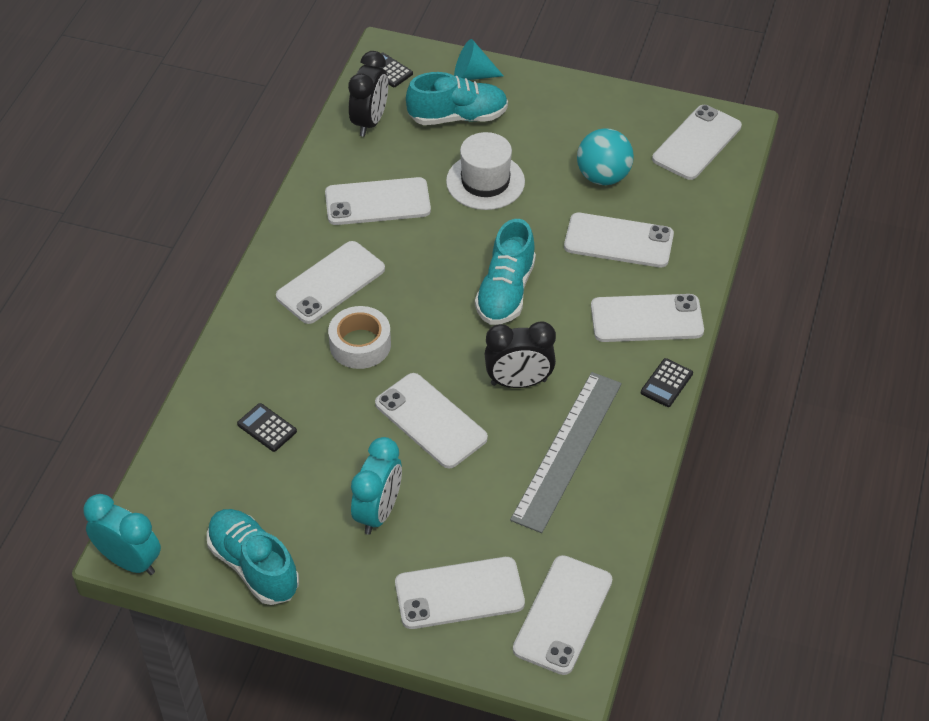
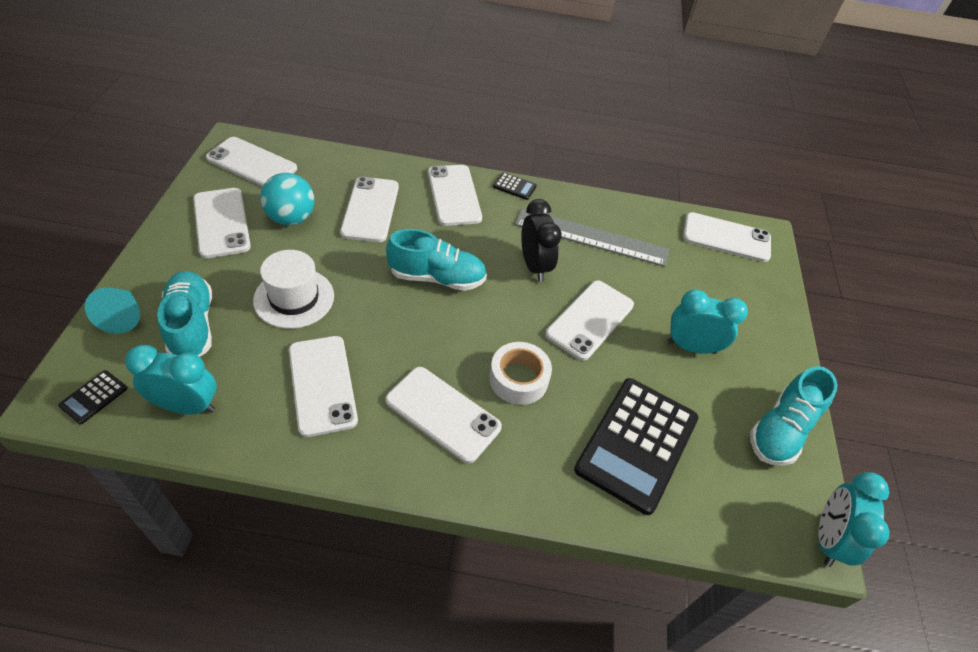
camera: 105 degrees left, 0 degrees up
black calculator [237,403,297,452] -> black calculator [574,378,699,515], size x2.48
black clock [348,51,388,137] -> turquoise clock [125,345,216,415]
white phone [395,557,525,629] -> white phone moved to [193,188,251,258]

